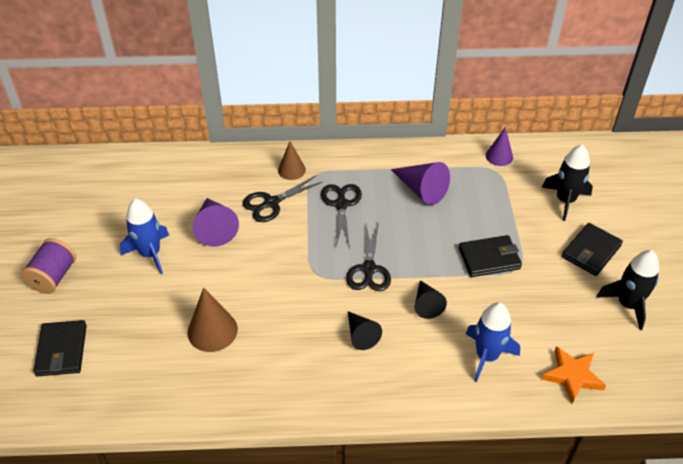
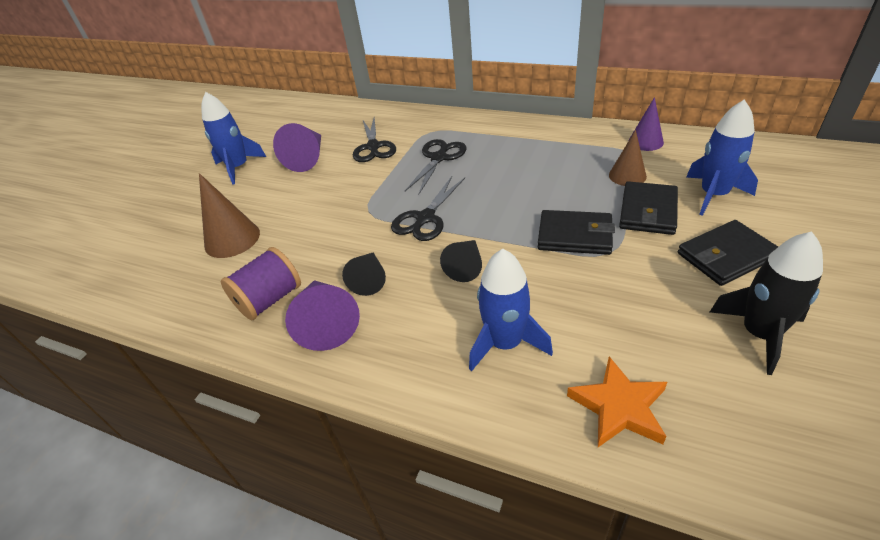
camera: 30 degrees right, 5 degrees down
purple spool [21,238,76,294] -> purple spool moved to [221,247,301,320]
black wallet [34,320,87,376] -> black wallet moved to [619,181,678,235]
black scissors [243,176,322,222] -> black scissors turned 90 degrees counterclockwise [353,118,396,162]
brown cone [278,141,306,180] -> brown cone moved to [609,130,647,186]
purple cone [391,162,450,205] -> purple cone moved to [285,280,360,351]
black rocket [542,145,593,221] -> blue rocket [686,100,758,216]

